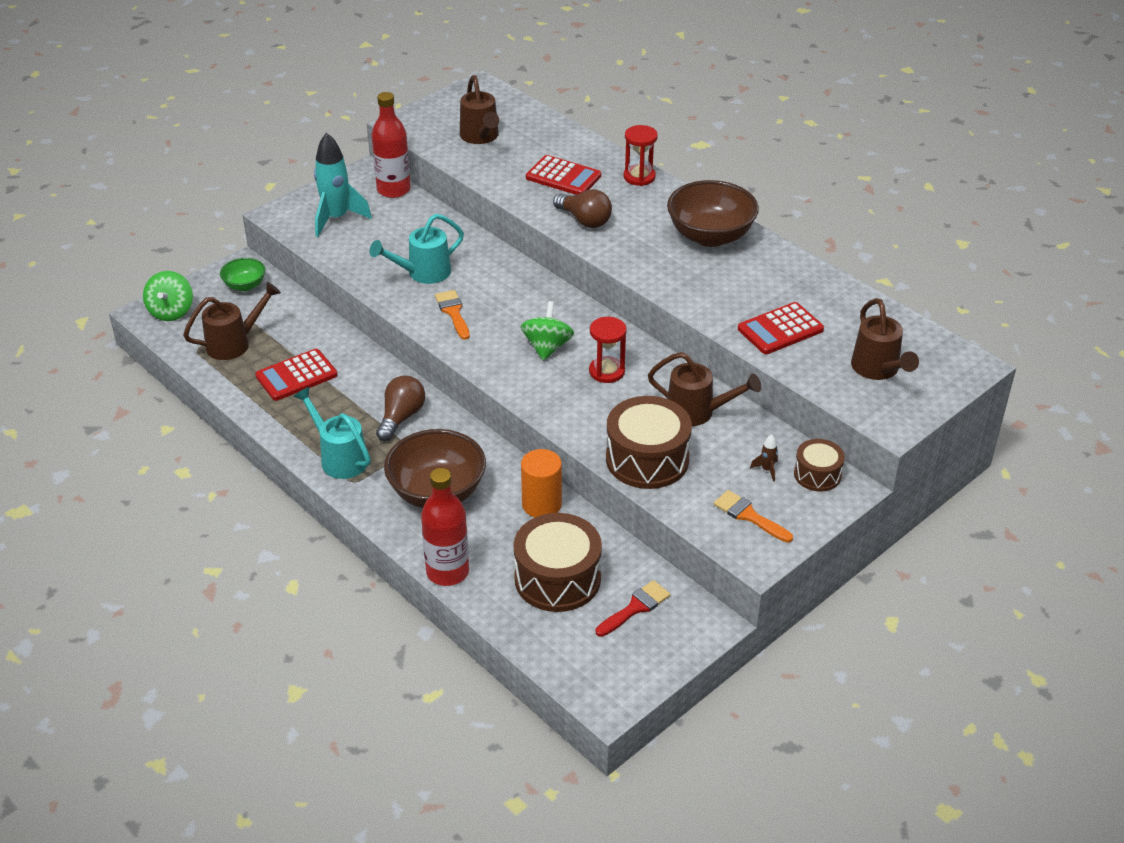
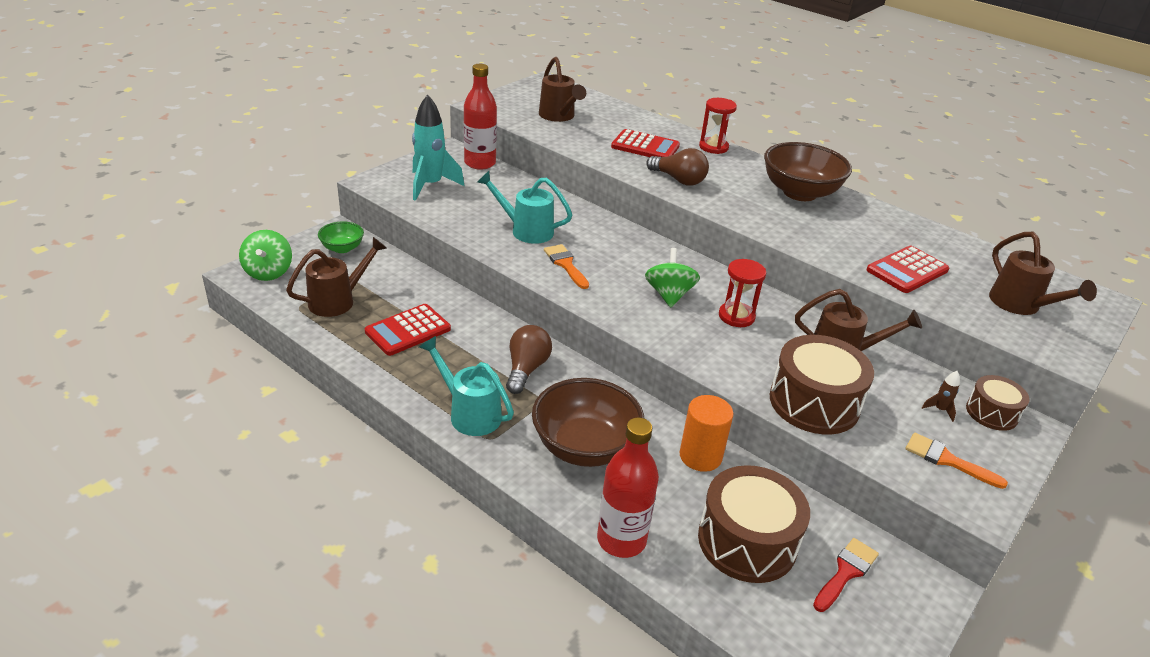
camera: 10 degrees left, 5 degrees down
turquoise watering can [369,214,464,284] -> turquoise watering can turned 60 degrees clockwise [477,171,572,244]

